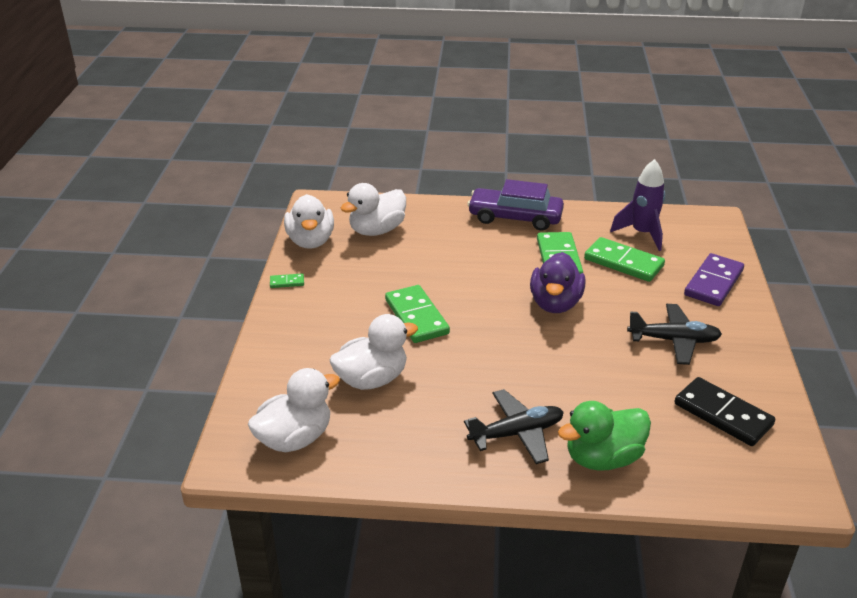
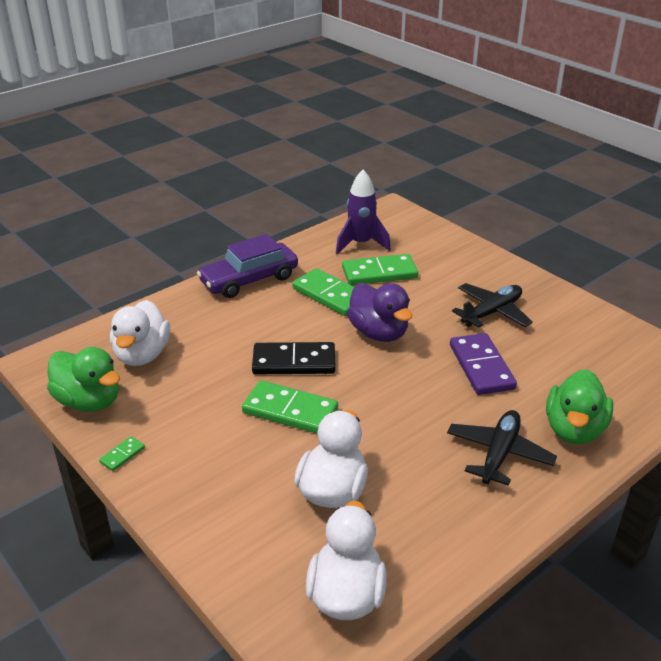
camera: 45 degrees left, 0 degrees up
white duck [284,194,334,249] -> green duck [47,347,120,412]
black domino [674,377,775,446] -> black domino moved to [252,342,335,374]
purple domino [684,253,744,306] -> purple domino moved to [450,333,517,395]

